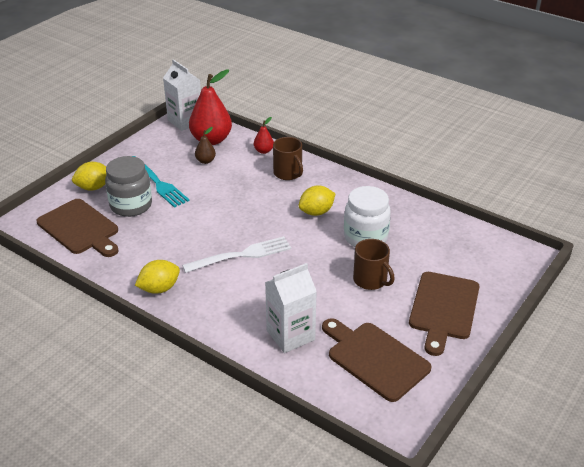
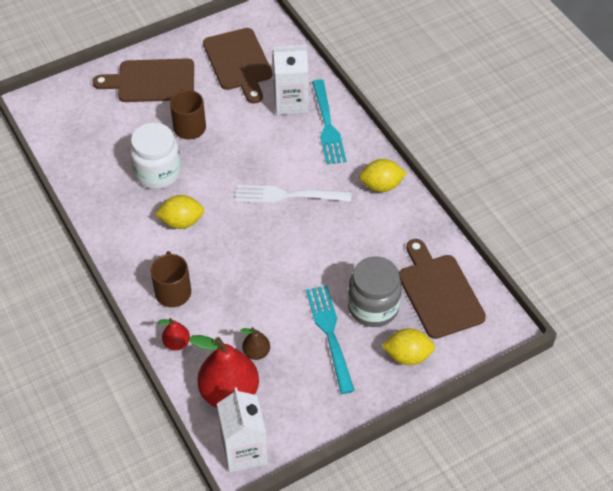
camera: 155 degrees left, 15 degrees up
brown cutting board [409,272,479,356] -> brown cutting board turned 135 degrees counterclockwise [93,58,194,102]
none -> turquoise fork [312,79,347,165]

